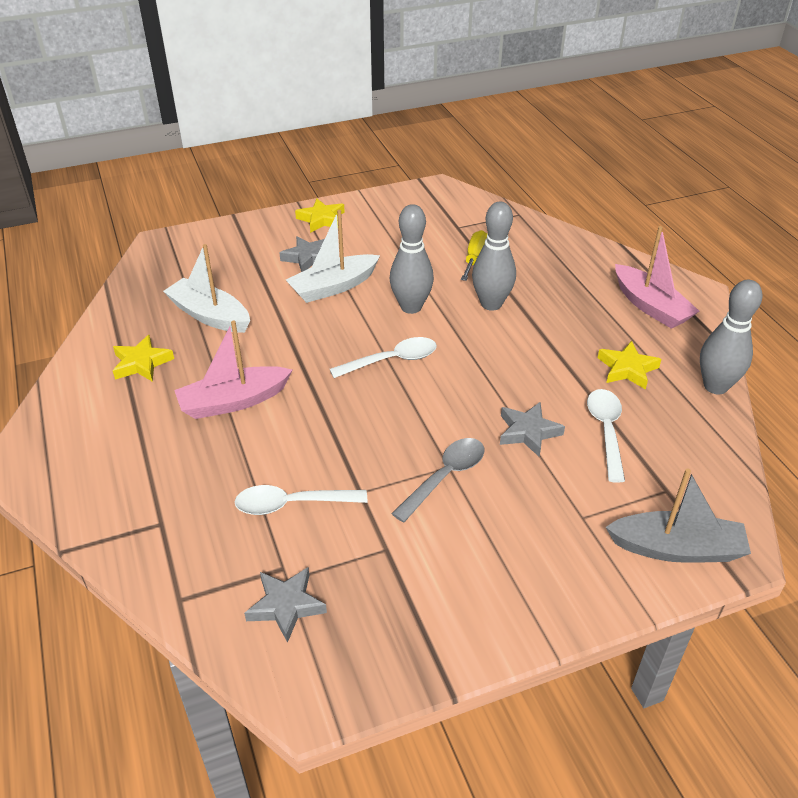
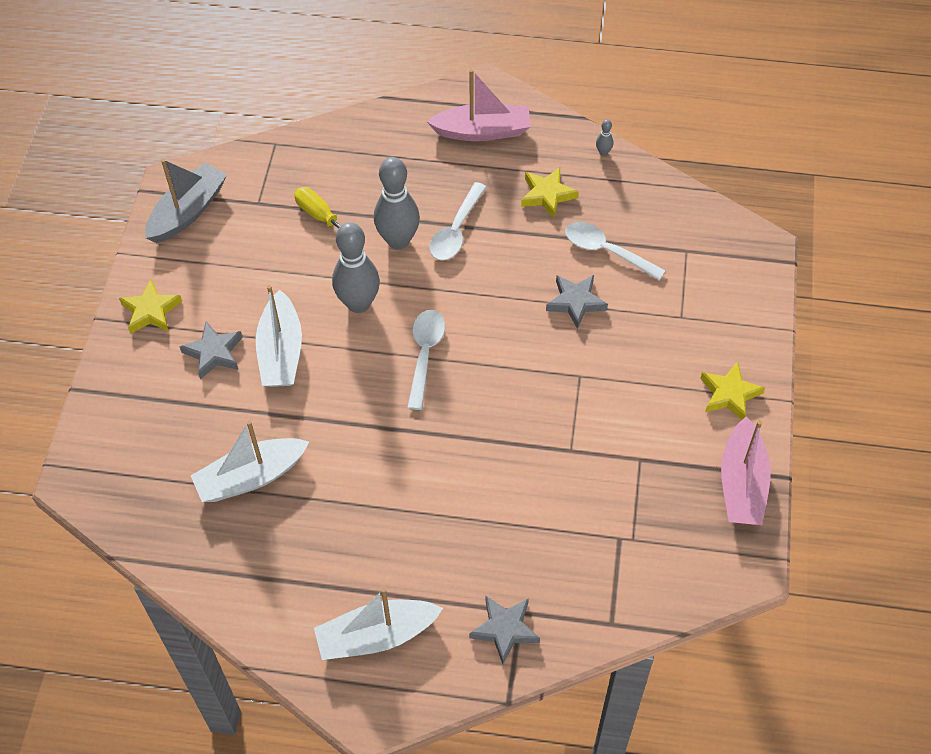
camera: 60 degrees left, 15 degrees up
yellow star [113,335,174,382] -> yellow star moved to [700,361,765,420]
pink boat [174,321,292,419] -> pink boat moved to [721,416,771,525]
white spoon [235,485,367,515] -> white spoon moved to [429,182,486,260]
grey star [244,567,327,643] -> grey star moved to [469,595,540,664]
grey spoon [391,438,484,523] -> none
grey boat [606,468,751,563] -> grey boat moved to [145,159,227,243]
grey bowling pin [700,280,763,394] -> grey bowling pin [596,119,613,156], size x0.40
none -> white boat [314,588,443,660]

